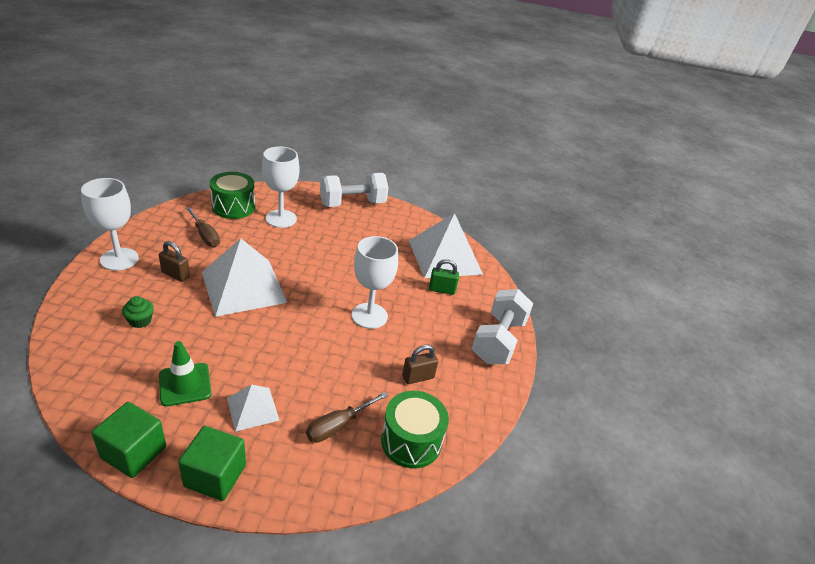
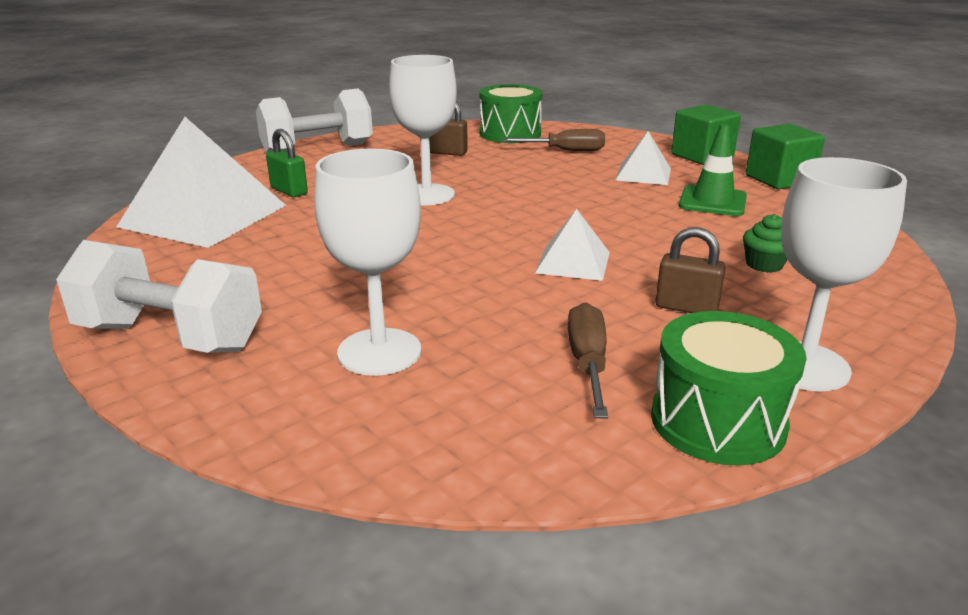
camera: 135 degrees left, 10 degrees down
brown padlock [159,241,190,282] -> brown padlock turned 45 degrees counterclockwise [656,227,726,313]
white pyramid [202,238,287,317] -> white pyramid [535,209,610,281], size x0.50
green drum [210,172,255,219] -> green drum moved to [651,311,806,466]

